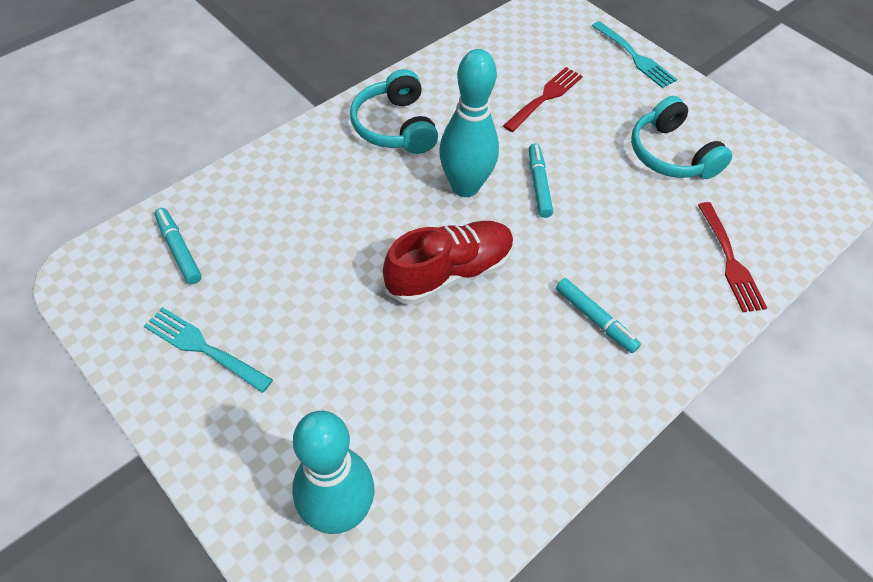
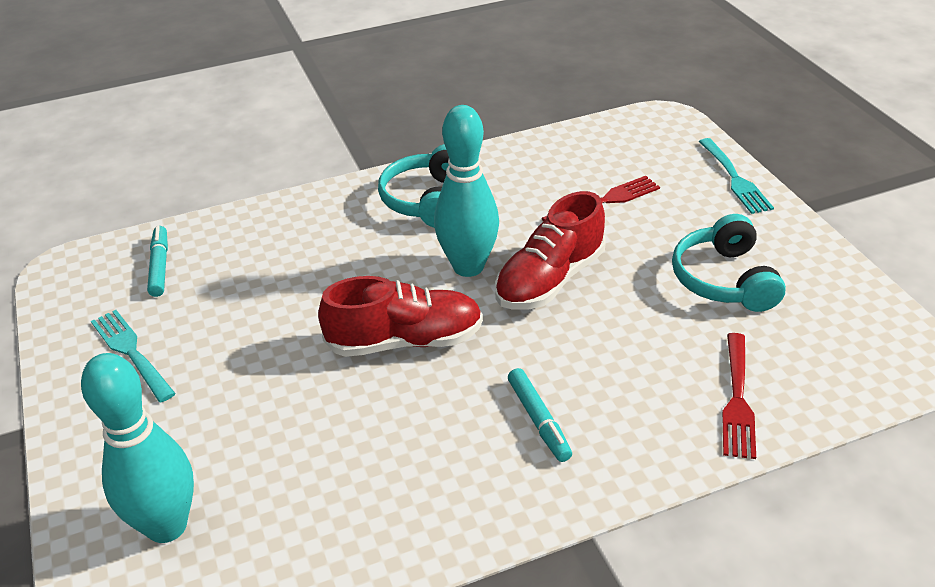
camera: 25 degrees right, 15 degrees down
turquoise marker [529,144,553,218] -> red shoe [495,191,606,310]

